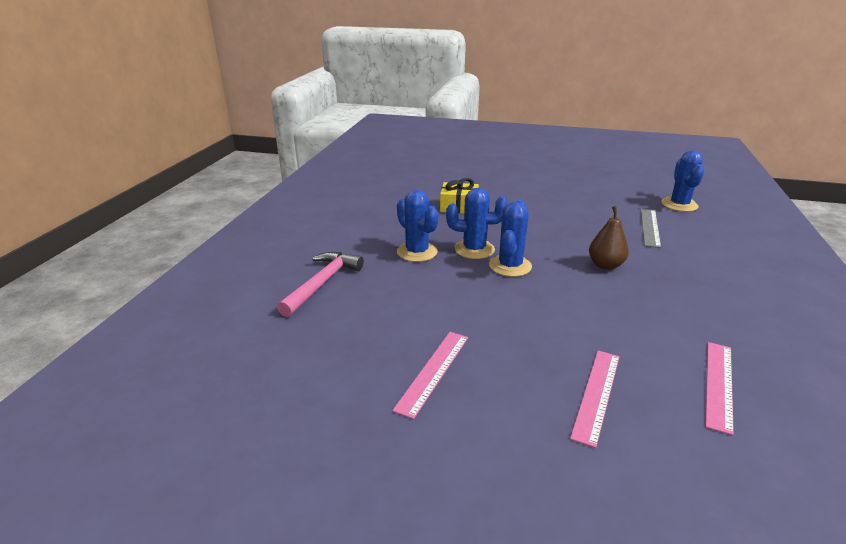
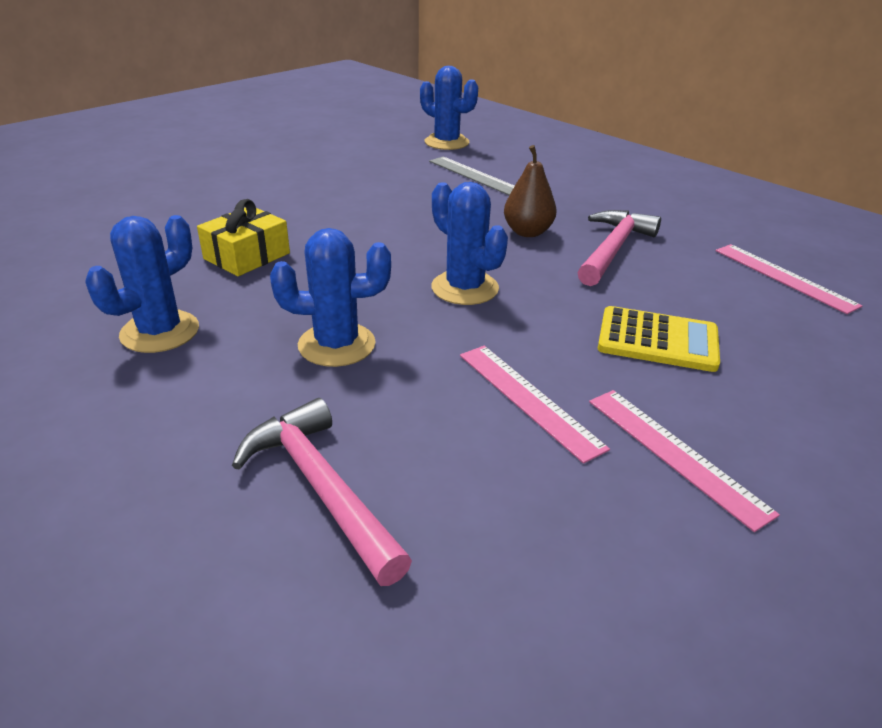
camera: 60 degrees left, 5 degrees up
blue cactus [446,188,508,259] -> blue cactus moved to [85,215,199,353]
pink ruler [570,350,619,448] -> pink ruler moved to [460,346,610,464]
none -> pink hammer [578,210,661,286]
none -> yellow calculator [598,306,720,372]

